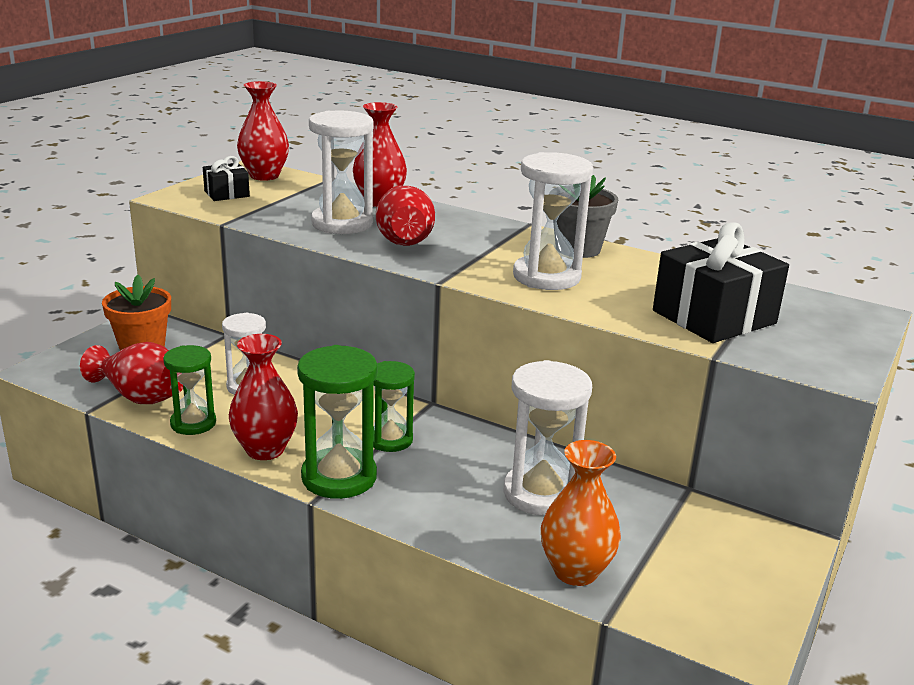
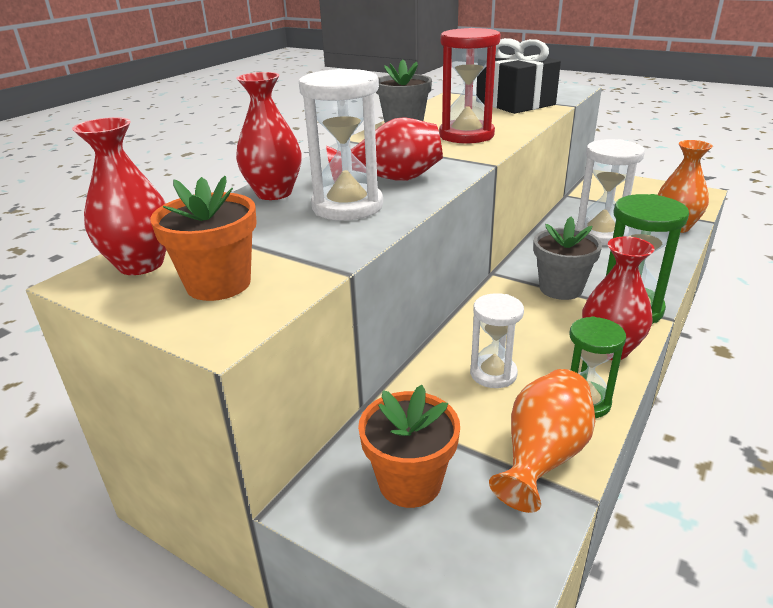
camera: 85 degrees left, 5 degrees up
red vase [80,342,183,404] -> orange vase [489,369,595,513]
black gift [203,156,250,201] -> orange flower pot [150,176,257,301]
green hourglass [373,361,415,452] -> grey flower pot [533,217,602,300]
white hourglass [513,152,593,290] -> red hourglass [439,28,501,144]

